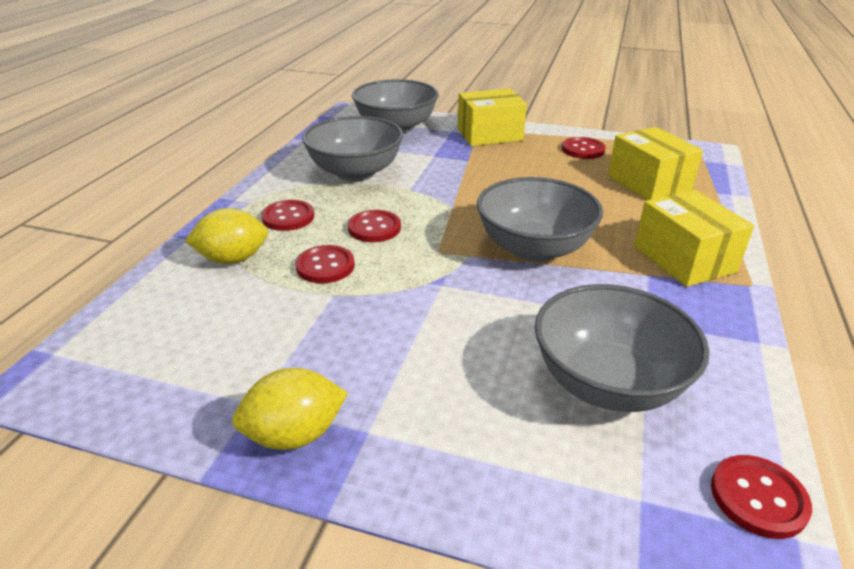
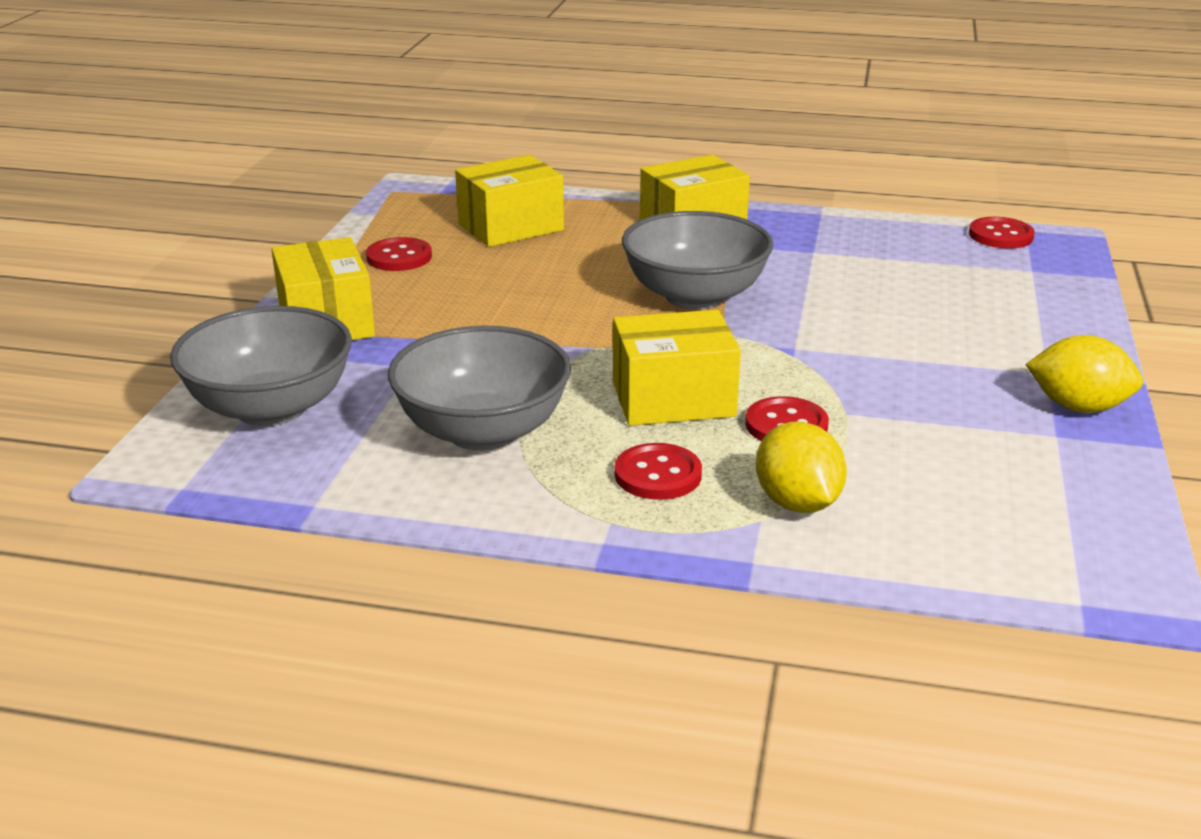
camera: 95 degrees left, 5 degrees down
yellow lemon [232,368,348,450] -> yellow lemon turned 45 degrees counterclockwise [1025,335,1143,413]
red button [348,210,401,242] -> yellow box [613,310,741,426]
grey bowl [535,284,710,412] -> none

